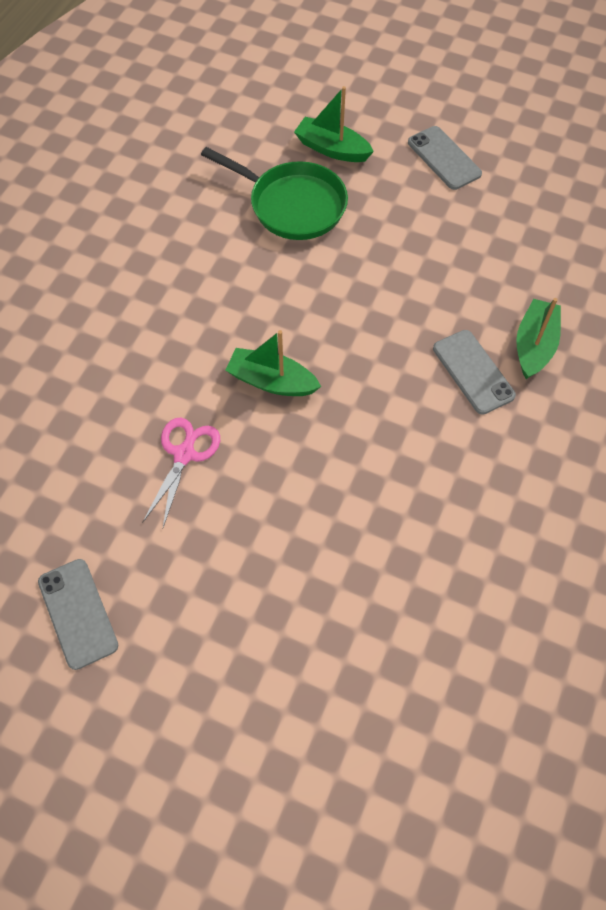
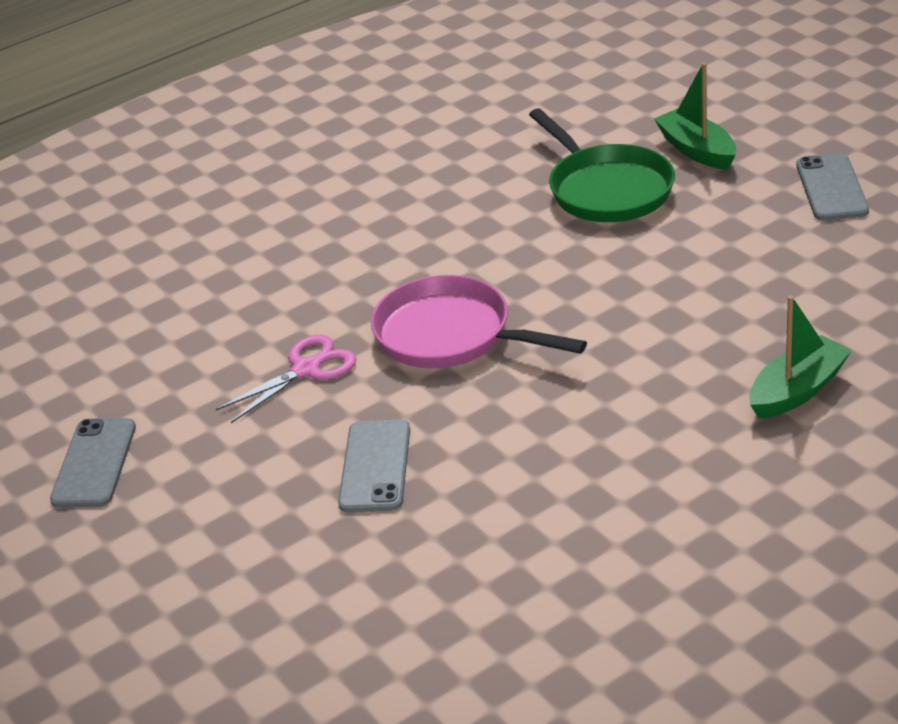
camera: 35 degrees right, 25 degrees down
green boat [226,330,321,396] -> pink pan [371,275,587,368]
grey phone [433,330,516,415] -> grey phone moved to [338,420,410,513]

